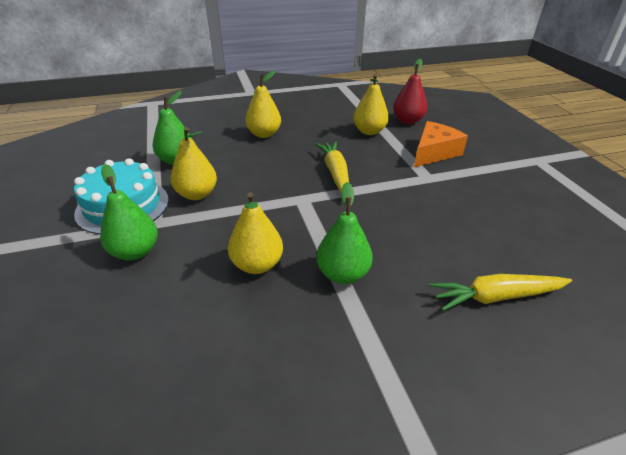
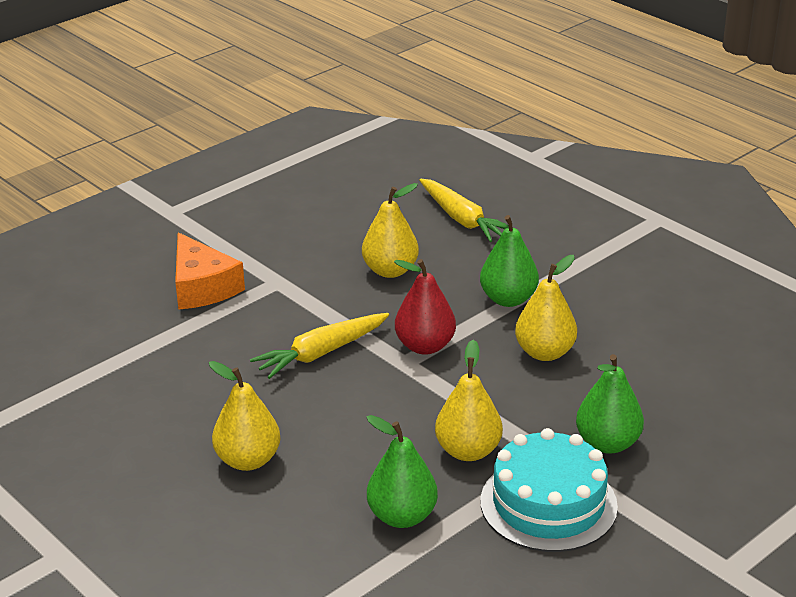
camera: 115 degrees left, 5 degrees down
yellow pear [353,74,389,135] -> yellow pear moved to [362,183,419,278]
red pear [393,59,427,124] -> red pear moved to [394,259,456,355]
orange cheese [414,121,468,167] -> orange cheese turned 135 degrees counterclockwise [175,232,245,310]

